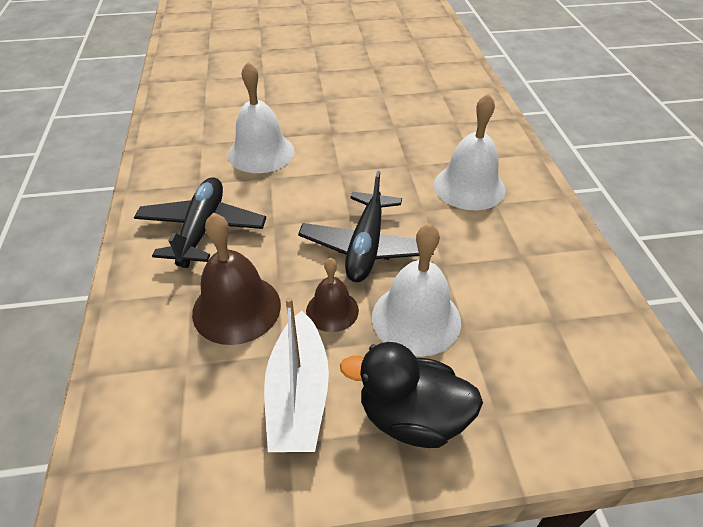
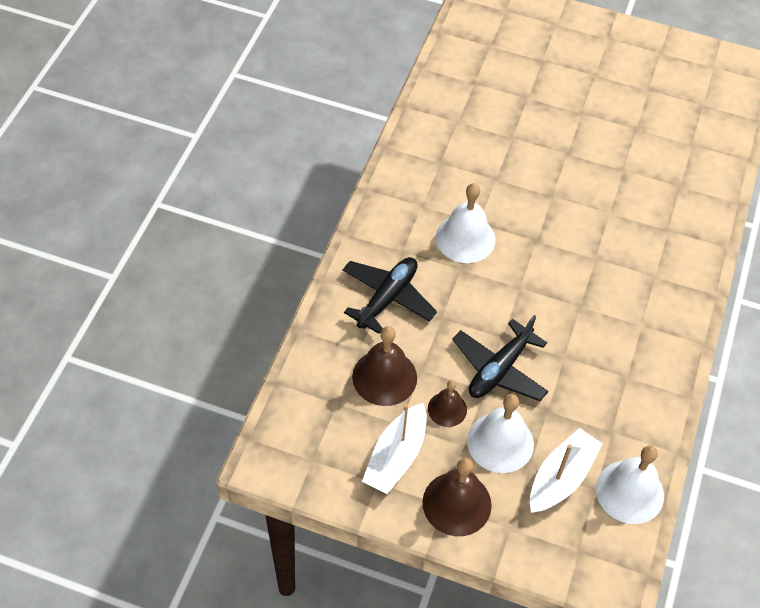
camera: 25 degrees right, 10 degrees up
black duck [340,342,483,448] -> brown bell [423,457,492,536]
white bell [434,93,506,210] -> white bell moved to [596,446,664,524]
none -> white boat [530,428,603,513]

